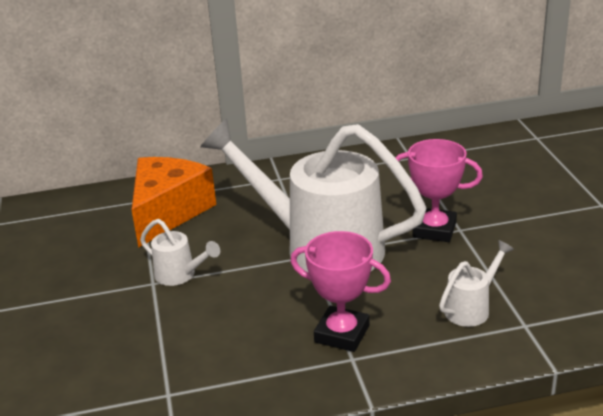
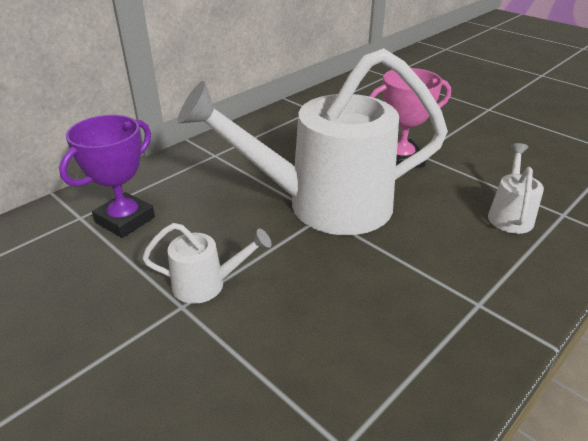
camera: 35 degrees left, 5 degrees up
orange cheese [132,157,216,248] -> purple trophy [59,115,155,238]
pink trophy [290,231,391,352] -> none

